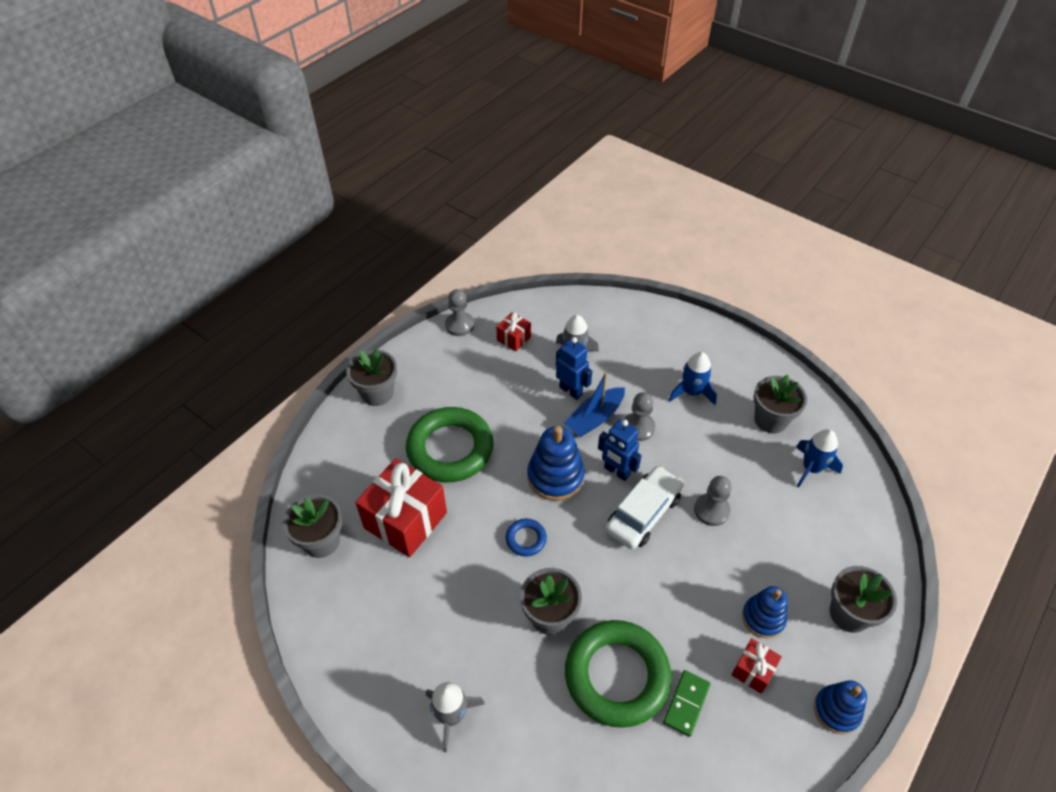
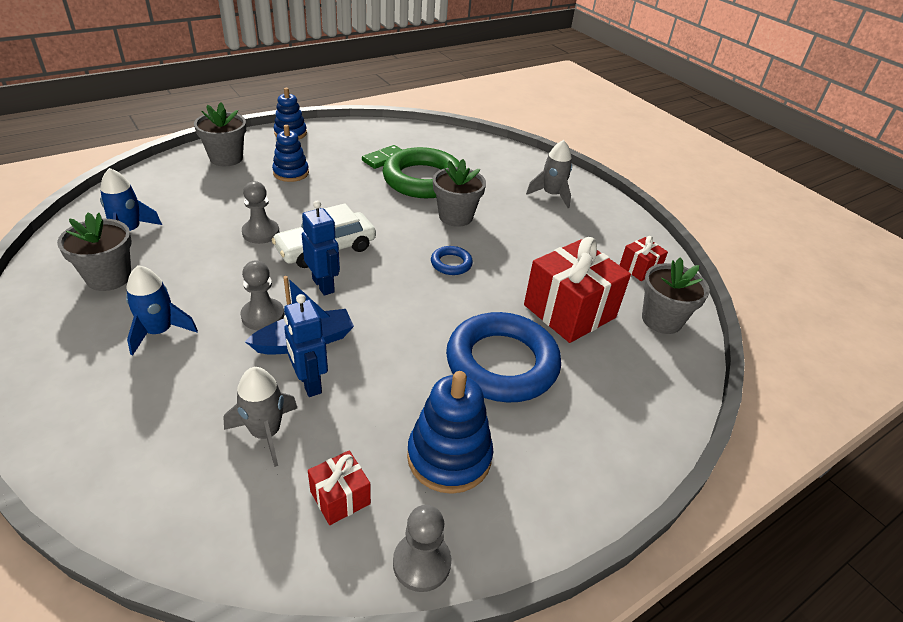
camera: 165 degrees left, 10 degrees down
grey flower pot [346,348,397,406] -> none
green ring [406,407,493,483] -> blue ring [446,312,561,403]
blue stacking toy [527,426,585,501] -> blue stacking toy moved to [407,371,493,494]
red gift [732,638,782,694] -> red gift moved to [619,236,668,281]

